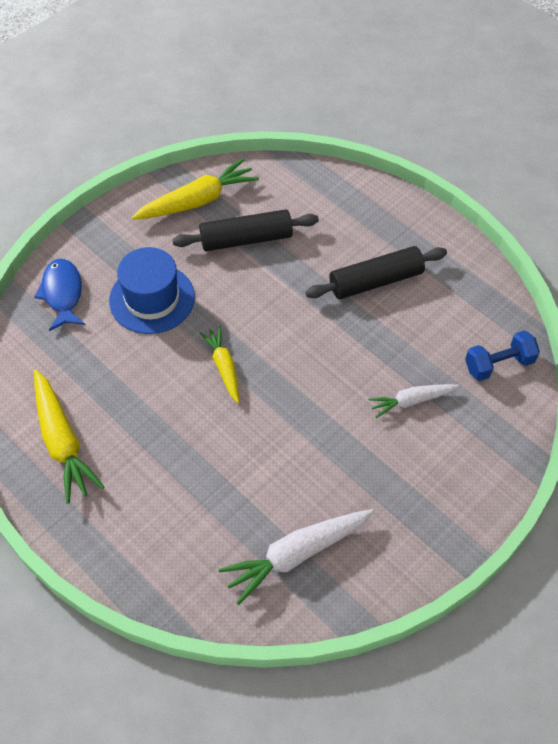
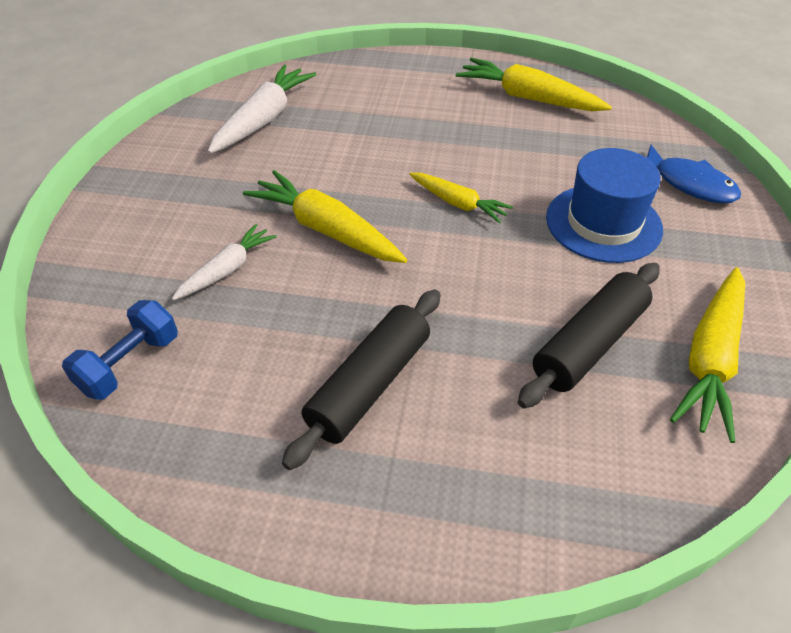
camera: 145 degrees right, 10 degrees down
none -> yellow carrot [243,170,407,263]

